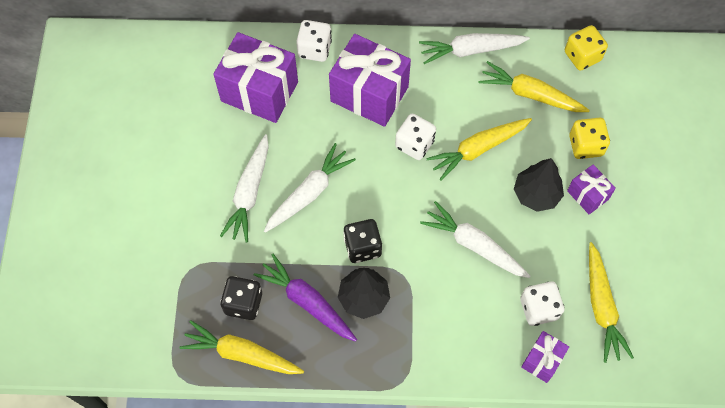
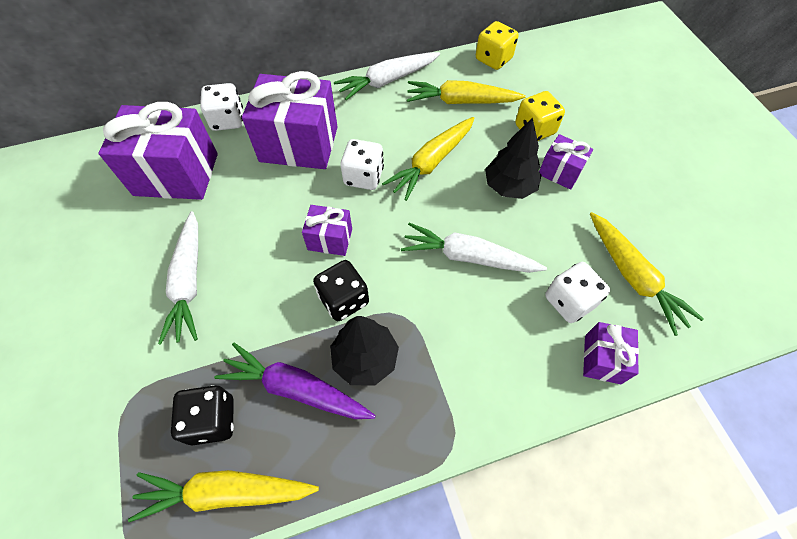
camera: 20 degrees left, 5 degrees down
white carrot [264,143,356,233] -> none
none -> purple gift [302,205,352,256]

